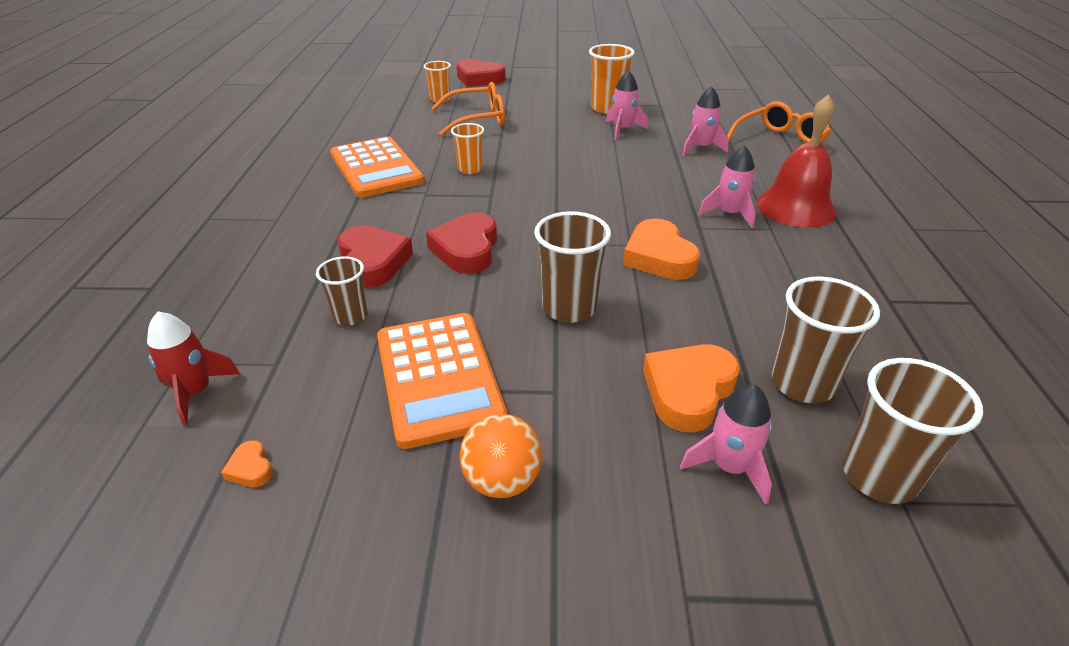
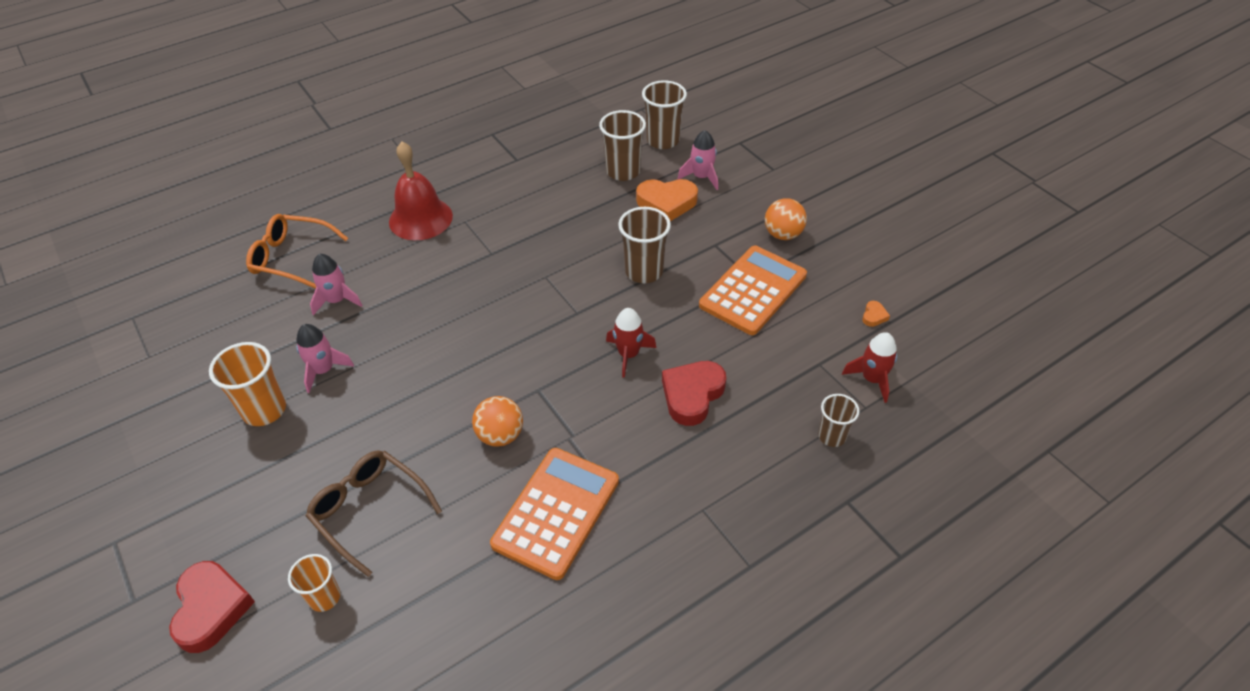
camera: 125 degrees left, 10 degrees up
brown cup [316,256,368,326] -> brown cup moved to [818,394,860,447]
red heart [426,212,497,274] -> red rocket [606,308,656,378]
orange glasses [432,82,505,136] -> brown glasses [306,450,442,577]
orange cup [451,123,484,174] -> orange ball [472,396,523,447]
orange heart [623,219,700,280] -> none
pink rocket [698,145,756,228] -> none

